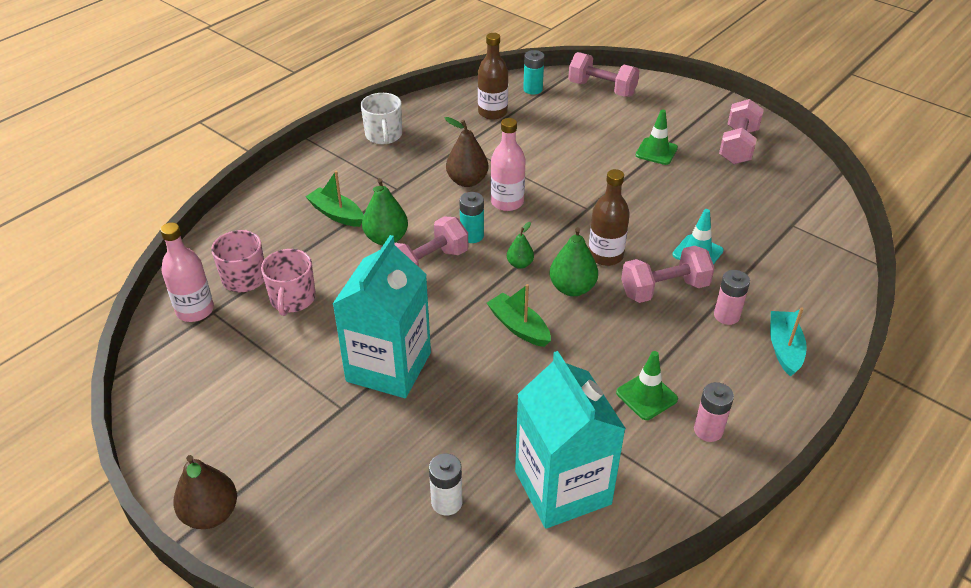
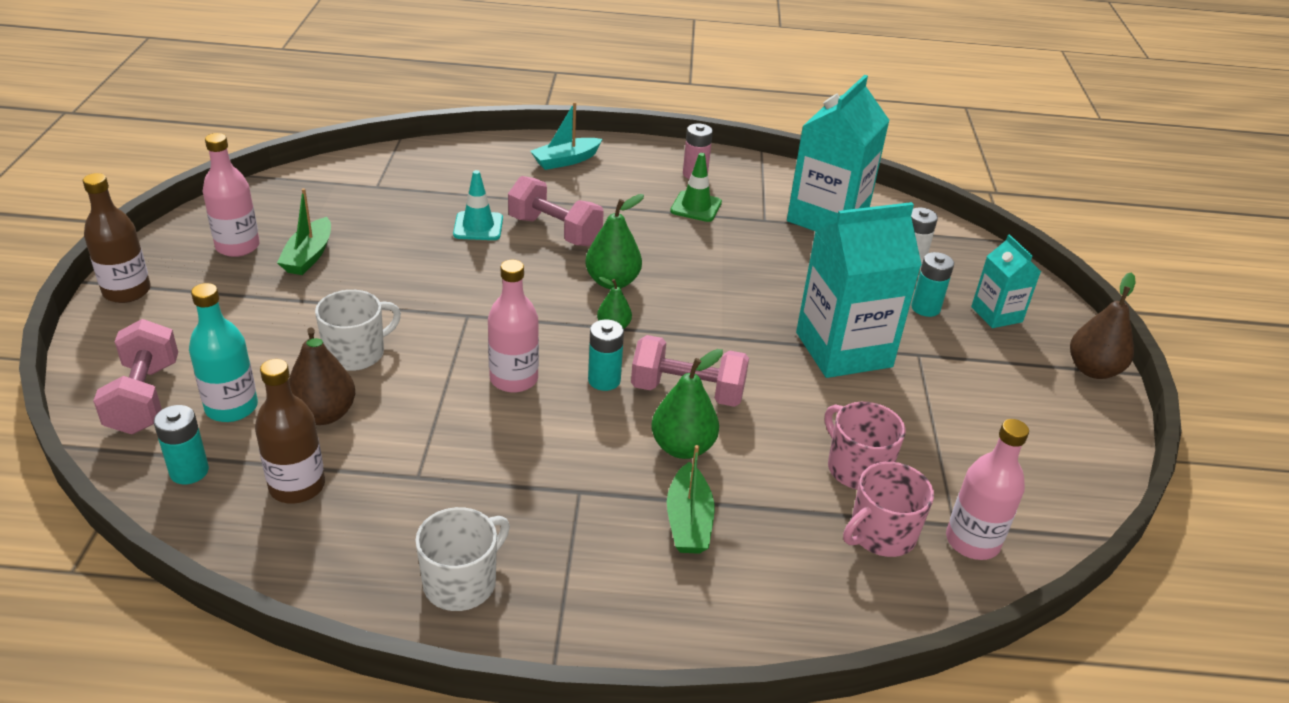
camera: 130 degrees left, 5 degrees down
pink mug [261,249,316,316] -> pink mug turned 90 degrees counterclockwise [825,402,906,490]
brown pear [445,117,489,187] -> brown pear moved to [289,328,355,425]
green boat [487,284,551,347] -> green boat moved to [277,188,331,275]
brown bottle [589,169,630,266] -> brown bottle moved to [83,173,151,303]
green traffic cone [635,109,678,165] -> none
pink battery [714,270,750,325] -> none
pink dumbbell [719,99,764,164] -> pink bottle [203,133,260,257]
none -> turquoise bottle [189,283,258,422]
none -> white mug [315,290,401,371]
none -> turquoise battery [911,252,954,317]
none -> turquoise carton [971,234,1041,328]

